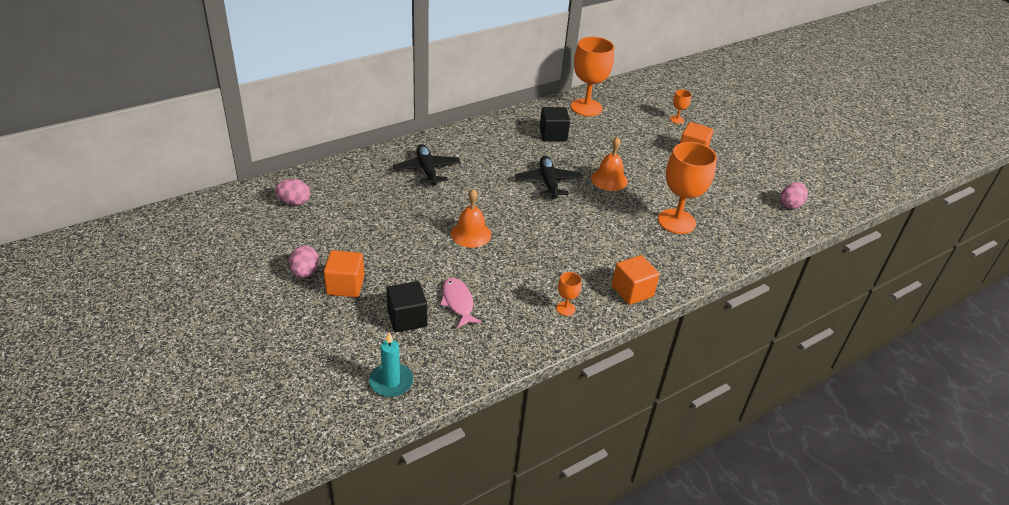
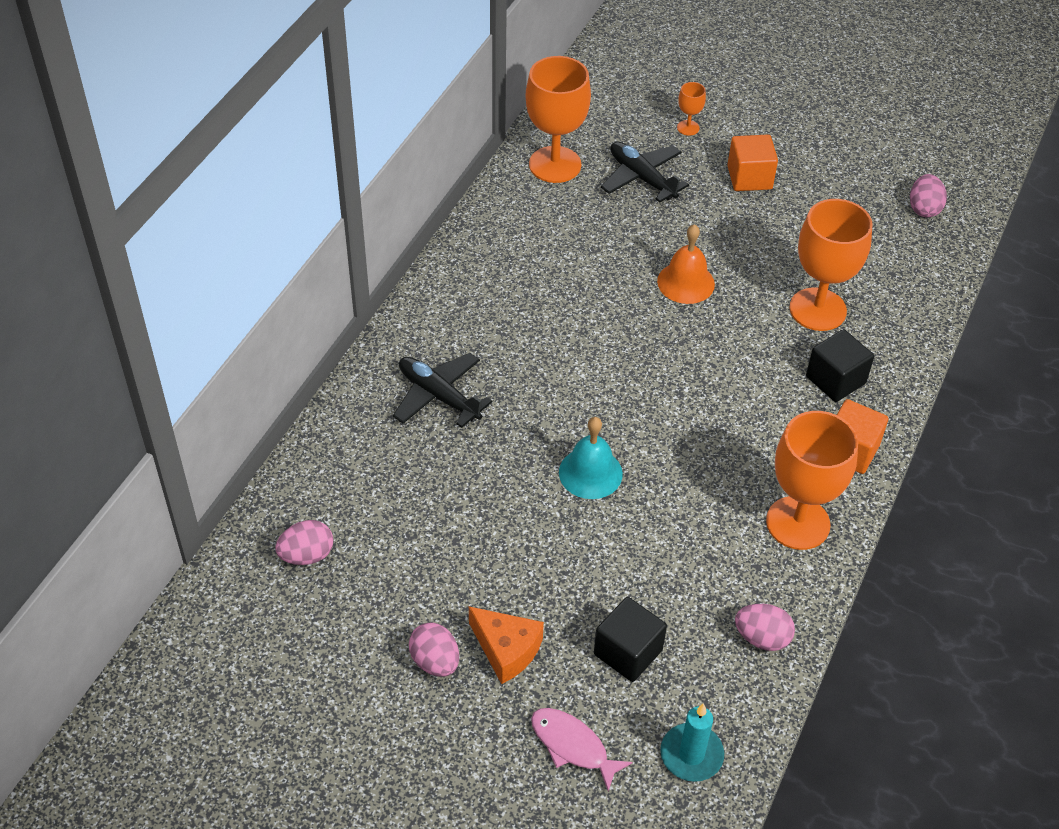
camera: 30 degrees left, 10 degrees up
orange cube [324,250,364,297] -> orange cheese [469,606,544,684]
pink fish [440,278,482,327] -> pink fish moved to [531,708,633,791]
orange bell [451,189,491,248] -> turquoise bell [559,417,623,499]
black plane [515,156,583,199] -> black plane moved to [601,142,689,202]
black cube [540,107,570,142] -> black cube moved to [806,329,874,402]
orange goblet [556,272,581,316] -> orange goblet [766,411,858,550], size x2.28
none -> pink egg [735,604,795,651]

